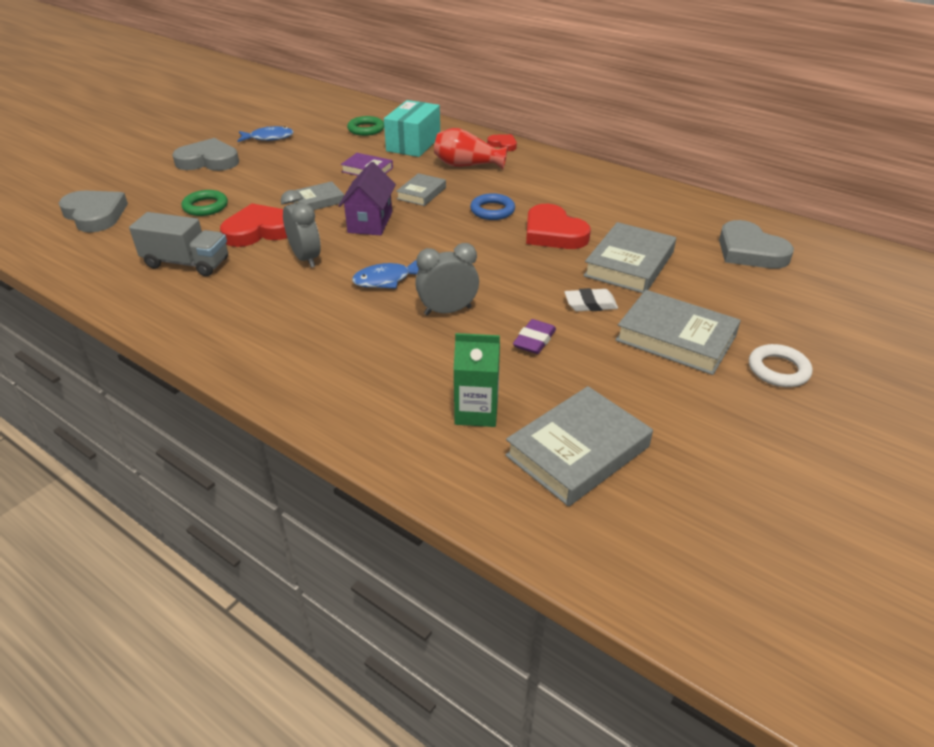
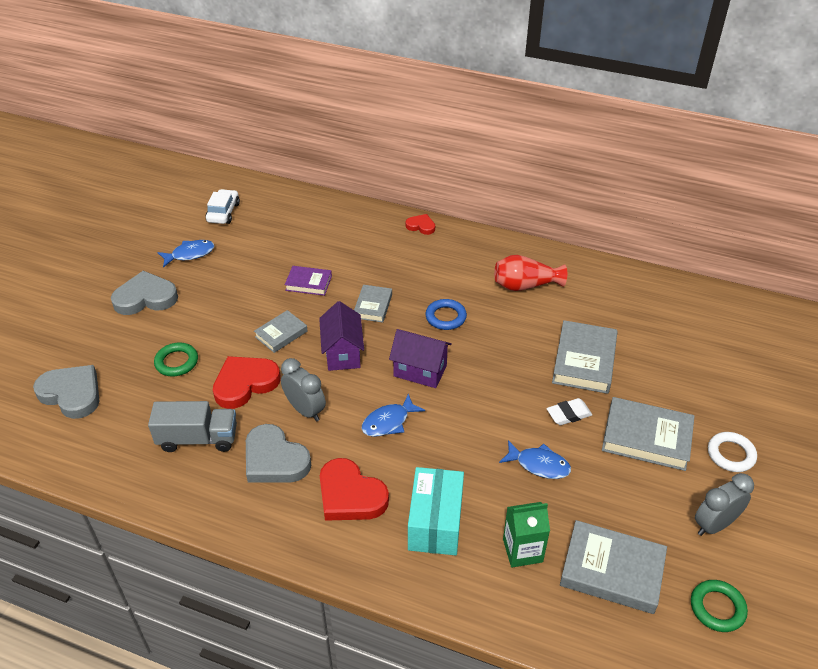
camera: 15 degrees left, 5 degrees up
green ring [347,116,384,136] -> green ring moved to [691,580,748,632]
turquoise box [384,100,440,157] -> turquoise box moved to [408,467,464,555]
grey clock [415,243,479,316] -> grey clock moved to [695,473,754,536]
red vase [434,128,508,169] -> red vase moved to [494,255,567,291]
grey book [505,386,653,506] -> grey book turned 75 degrees clockwise [560,520,667,614]
purple eraser [513,319,556,354] -> blue fish [499,440,571,479]
red heart [526,204,591,249] -> red heart moved to [320,458,389,521]
grey heart [719,220,794,269] -> grey heart moved to [246,424,311,483]
none -> white car [205,189,240,224]
none -> purple house [389,329,452,388]

